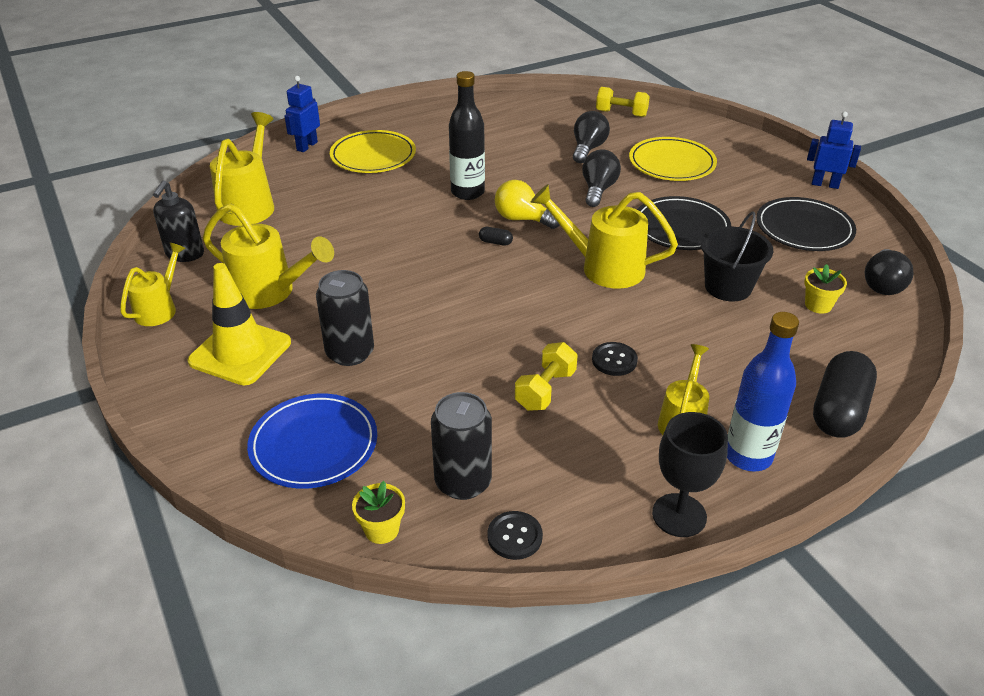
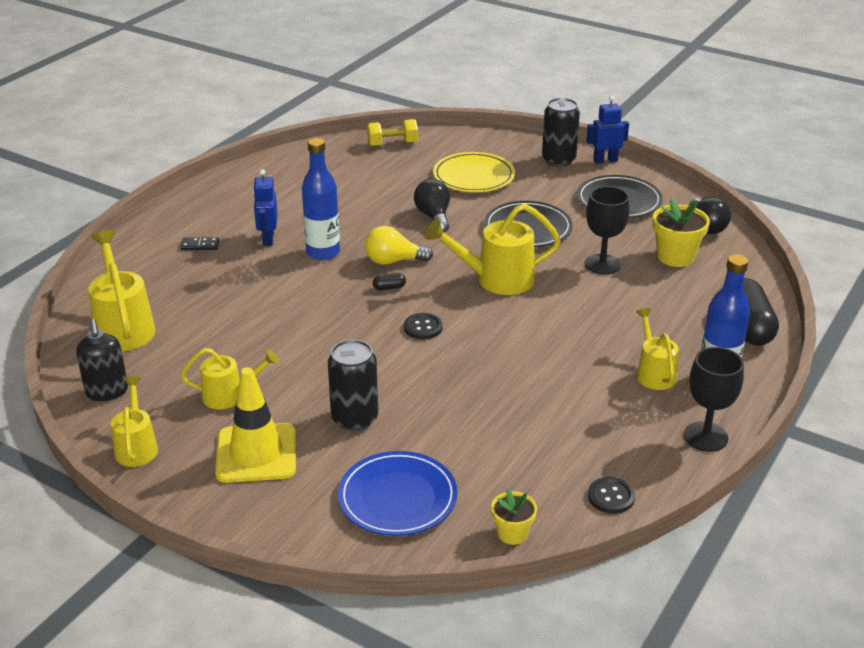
camera: 30 degrees left, 5 degrees down
yellow watering can [203,203,334,309] -> yellow watering can [180,348,279,409], size x0.63
blue robot [285,76,320,152] -> blue robot moved to [253,169,278,246]
yellow plate [330,130,416,173] -> black domino [180,237,219,250]
black can [431,392,492,500] -> black can moved to [542,98,580,167]
black bottle [449,71,485,200] -> blue bottle [302,138,340,260]
yellow dumbbell [515,342,578,411] -> none
black light bulb [573,111,610,163] -> none
black button [592,342,638,376] -> black button moved to [404,313,443,339]
black bucket [701,211,773,301] -> black goblet [585,186,630,275]
yellow flower pot [804,264,847,314] -> yellow flower pot [653,198,710,267], size x1.65

